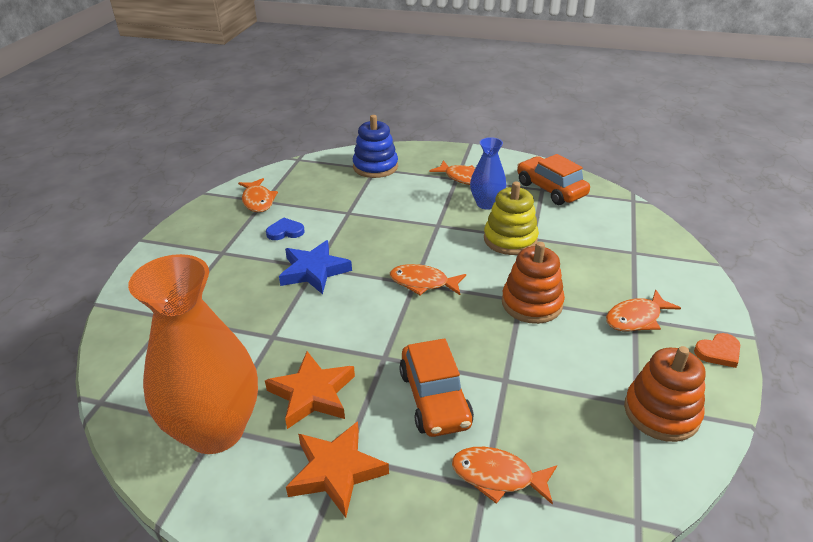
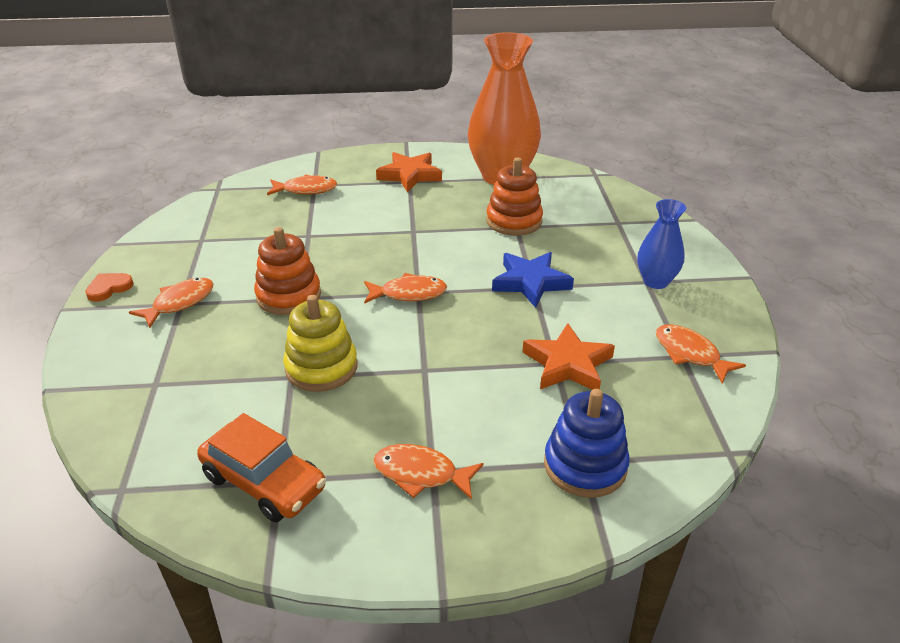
camera: 160 degrees right, 0 degrees up
orange star [265,351,355,429] -> orange star moved to [522,323,615,390]
blue heart [266,217,305,240] -> none
orange car [399,338,474,437] -> none
blue vase [470,137,506,210] -> blue vase moved to [638,199,686,289]
orange stacking toy [624,346,706,442] -> orange stacking toy moved to [486,158,543,236]

